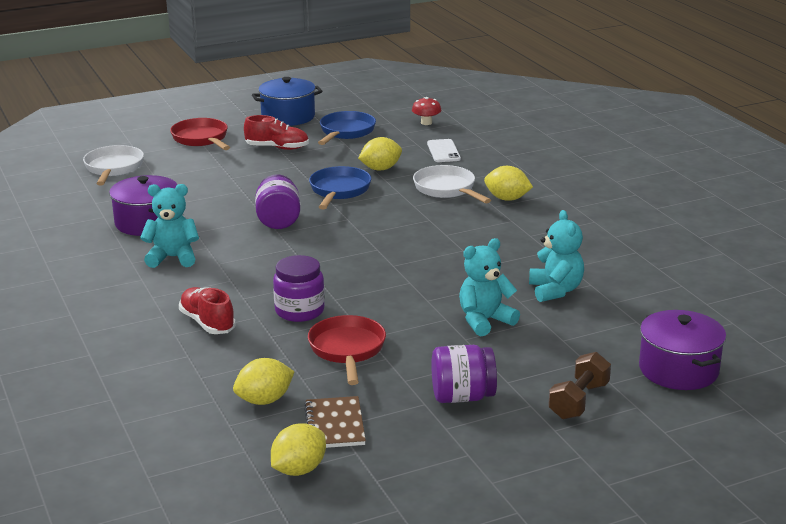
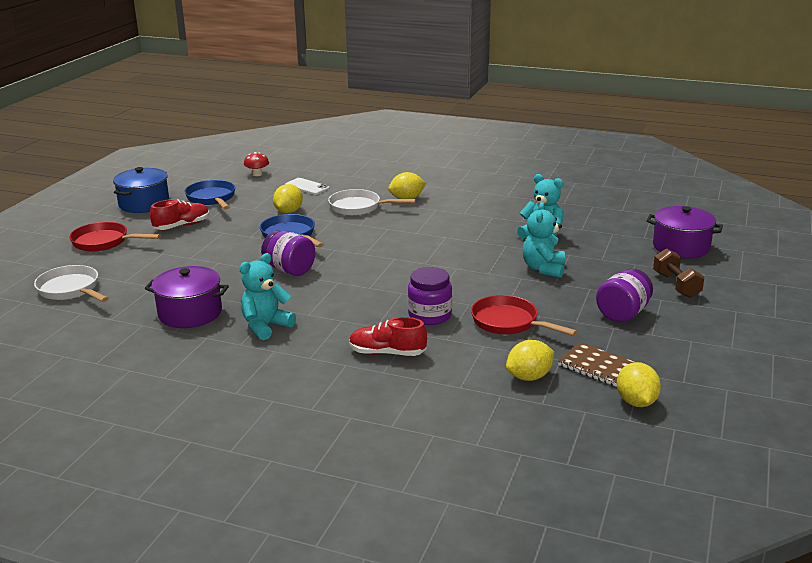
camera: 45 degrees left, 0 degrees up
yellow lemon [233,358,294,405] -> yellow lemon turned 45 degrees clockwise [506,340,554,381]

